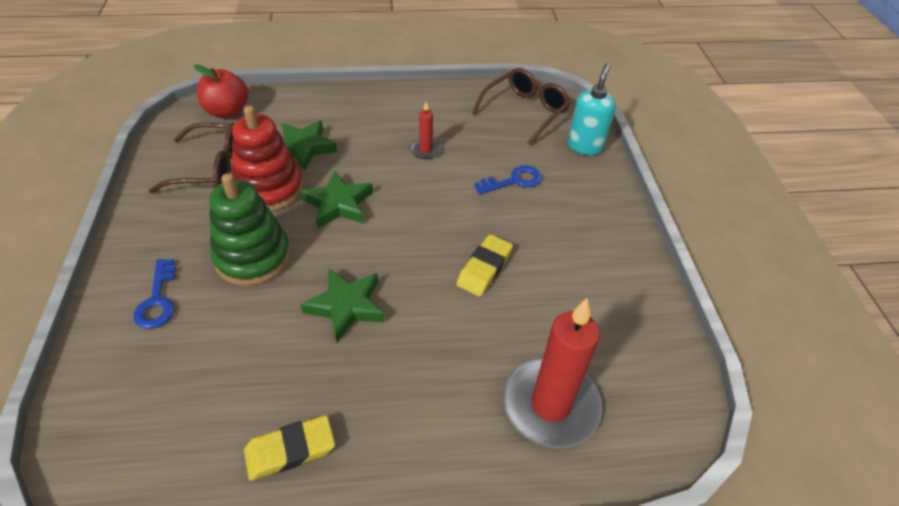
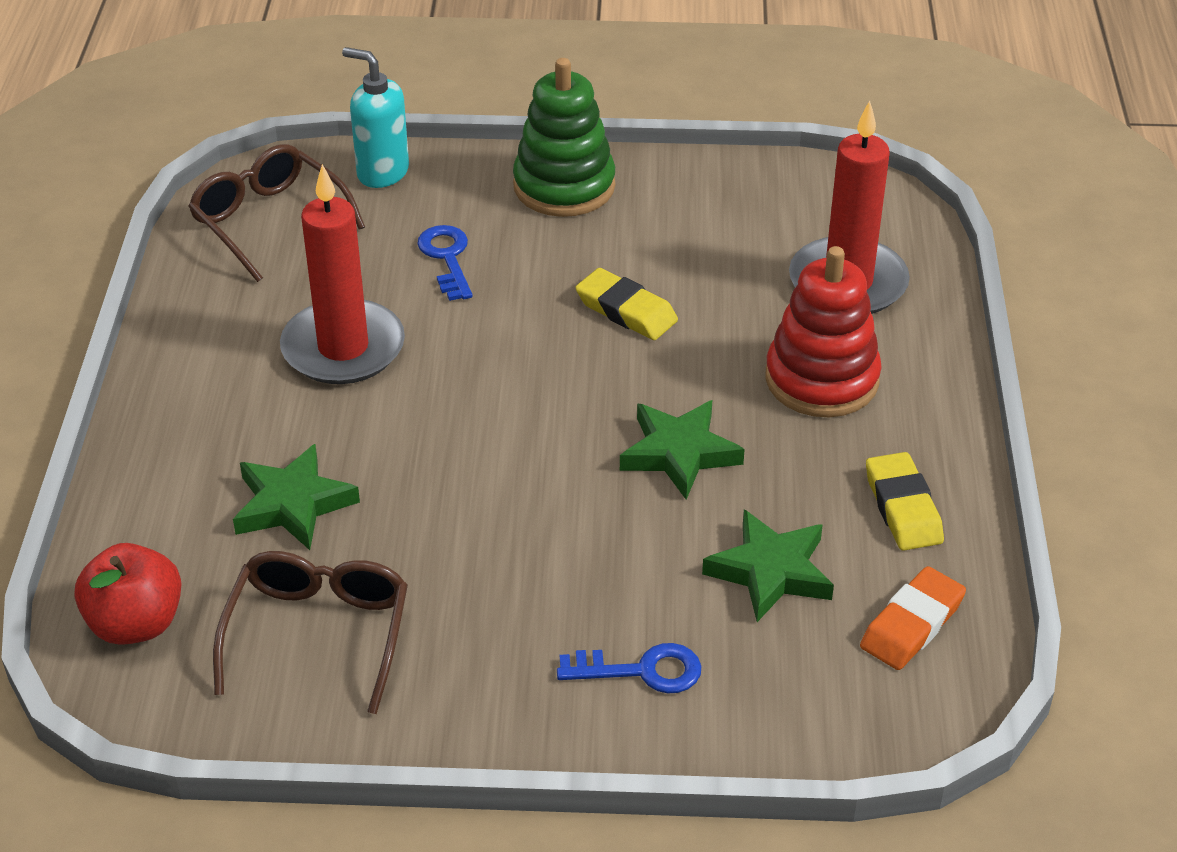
camera: 80 degrees left, 5 degrees down
green stacking toy [209,173,291,286] -> green stacking toy moved to [513,58,615,217]
red stacking toy [232,105,304,212] -> red stacking toy moved to [765,246,882,417]
green star [300,171,373,228] -> green star moved to [702,510,834,622]
red candle [410,101,442,159] -> red candle [280,164,405,384], size x2.15
none -> orange eraser [860,566,966,670]

